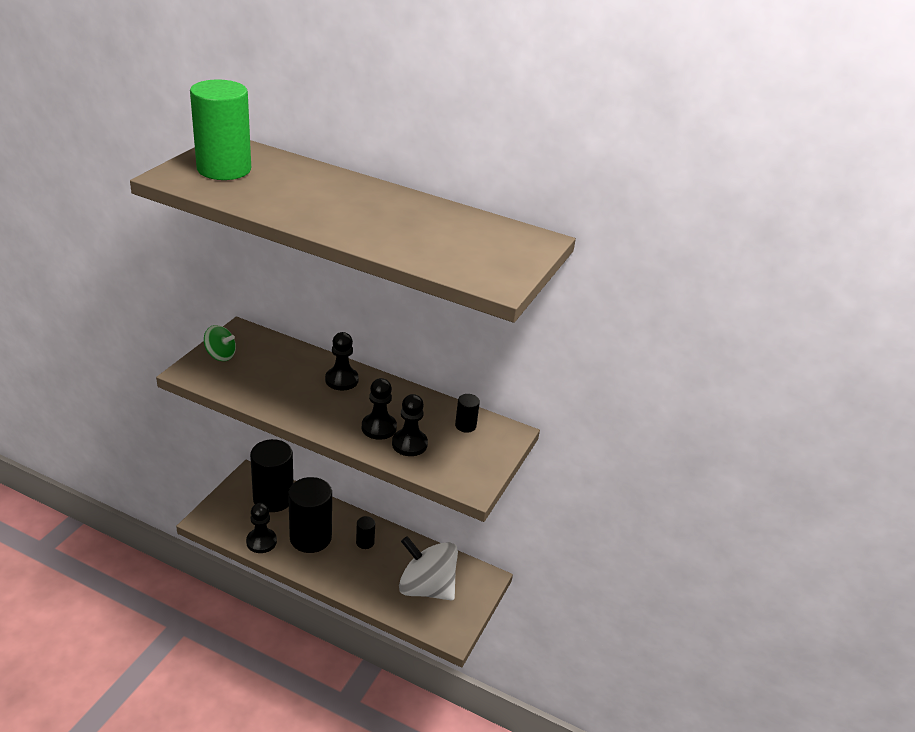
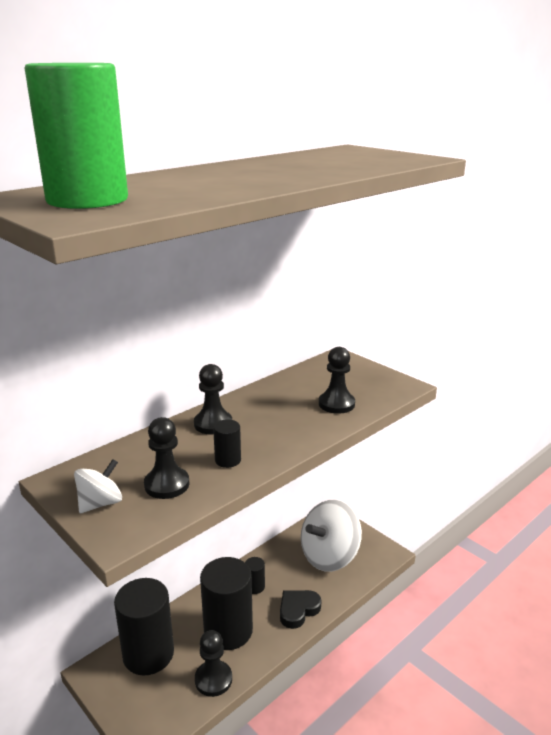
camera: 65 degrees left, 10 degrees down
green spinning top [204,325,236,361] -> white spinning top [74,459,122,513]
black pawn [362,378,397,440] -> black pawn moved to [144,417,189,499]
black cylinder [455,394,480,433] -> black cylinder moved to [213,419,241,468]
none -> black heart [280,590,322,629]

